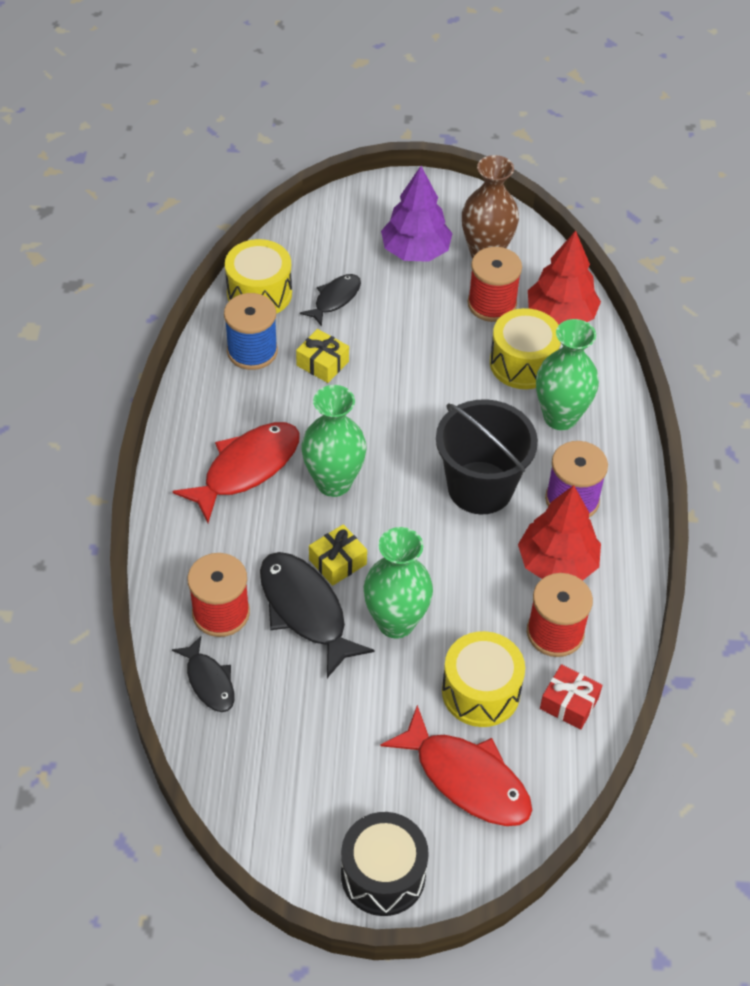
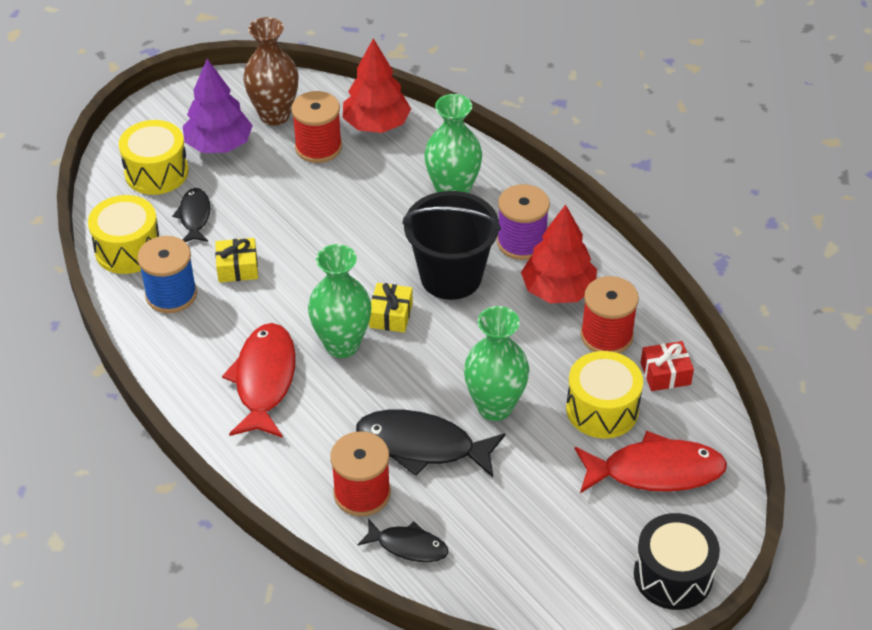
camera: 40 degrees left, 5 degrees down
yellow gift [309,524,367,586] -> yellow gift moved to [369,283,413,333]
yellow drum [490,308,561,389] -> yellow drum moved to [119,120,189,195]

